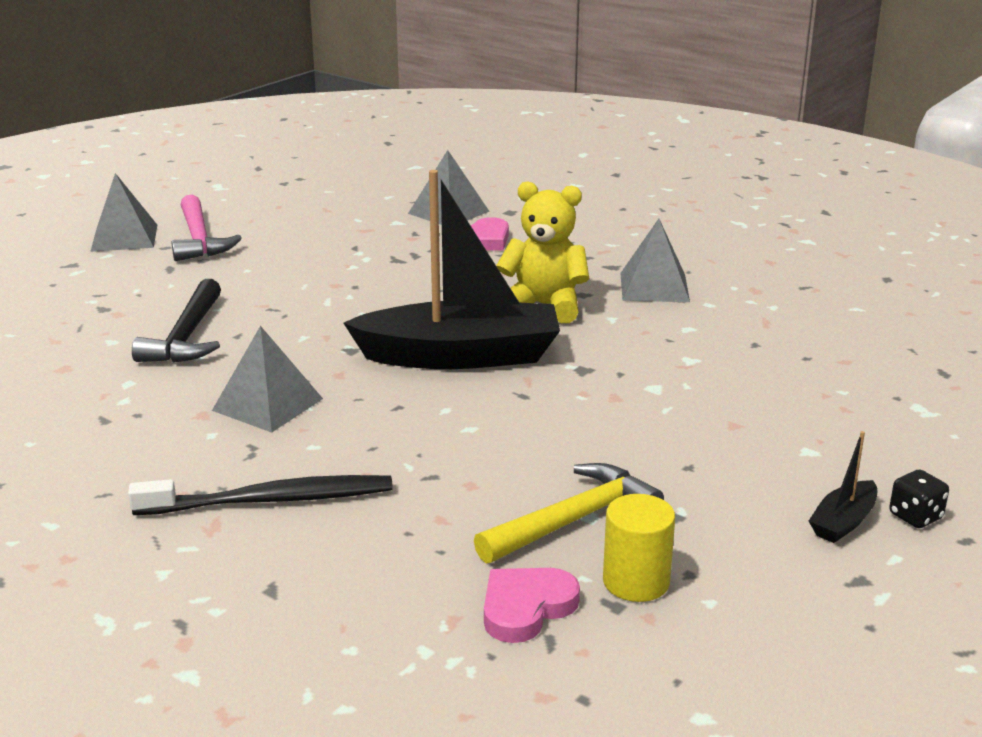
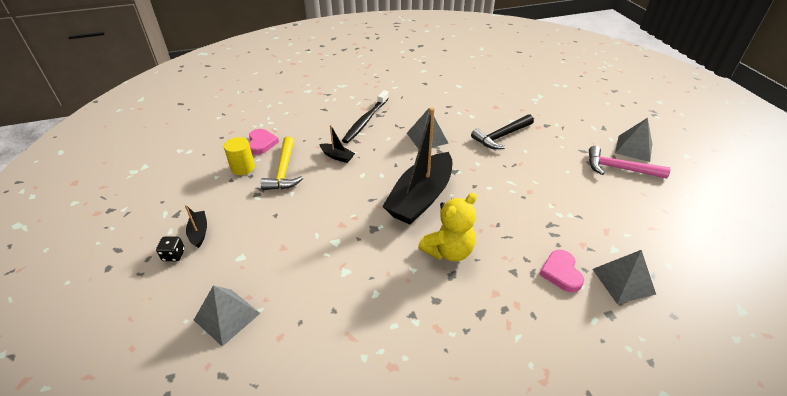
camera: 125 degrees right, 15 degrees up
black hammer [132,279,221,363] -> black hammer turned 75 degrees counterclockwise [471,114,534,149]
grey pyramid [620,219,690,302] -> grey pyramid moved to [194,286,260,347]
none -> black boat [319,125,355,163]

